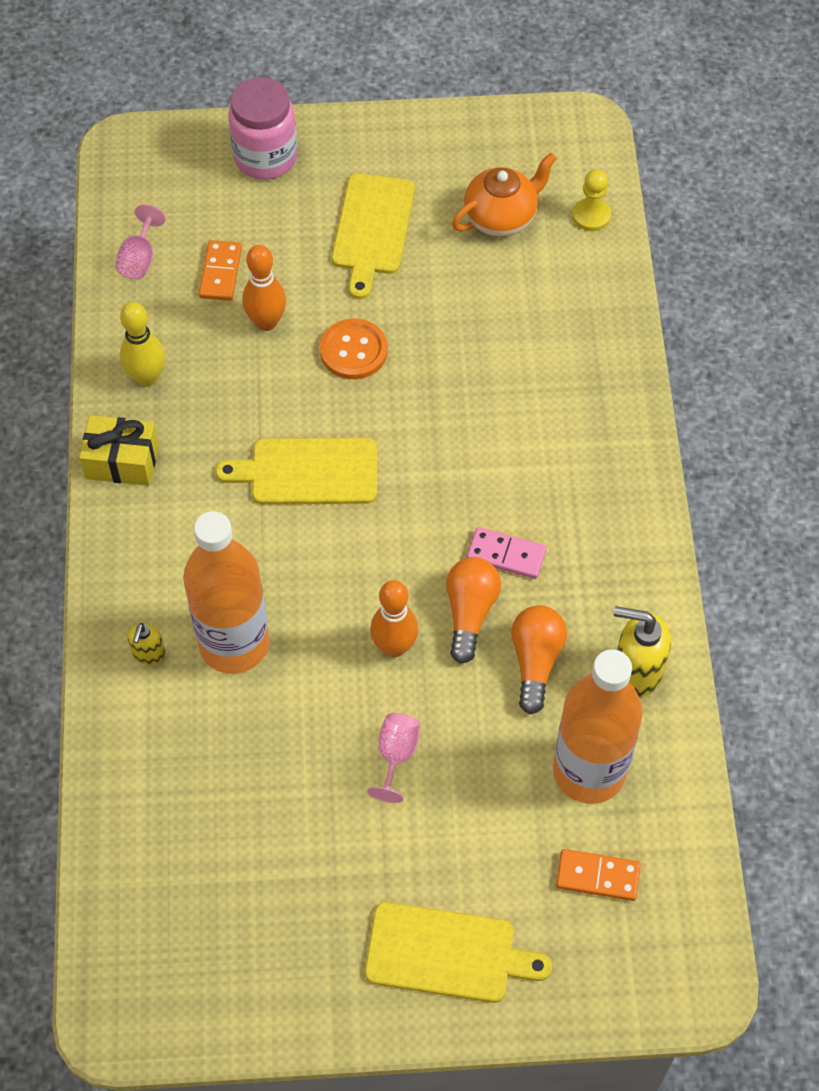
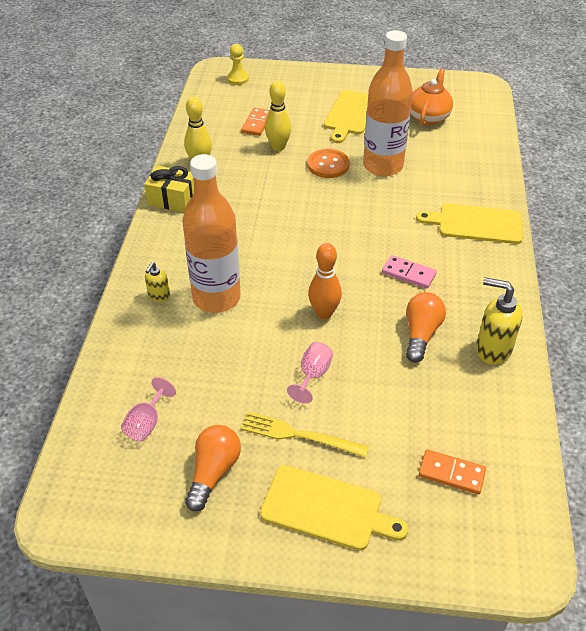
camera: 10 degrees right, 15 degrees down
pink goblet [115,204,166,279] -> pink goblet moved to [121,377,176,441]
yellow cutting board [215,438,377,504] -> yellow cutting board moved to [416,203,523,244]
pink jar [228,77,297,180] -> none
orange bowling pin [242,245,286,331] -> yellow bowling pin [265,81,292,151]
orange light bulb [446,557,501,664] -> orange light bulb moved to [185,425,241,511]
orange teapot [452,153,557,237] -> orange teapot turned 45 degrees counterclockwise [410,69,453,126]
orange bottle [553,649,643,804] -> orange bottle moved to [363,30,413,176]
yellow pawn [572,169,611,231] -> yellow pawn moved to [227,44,249,85]
none -> yellow fork [241,412,369,457]

